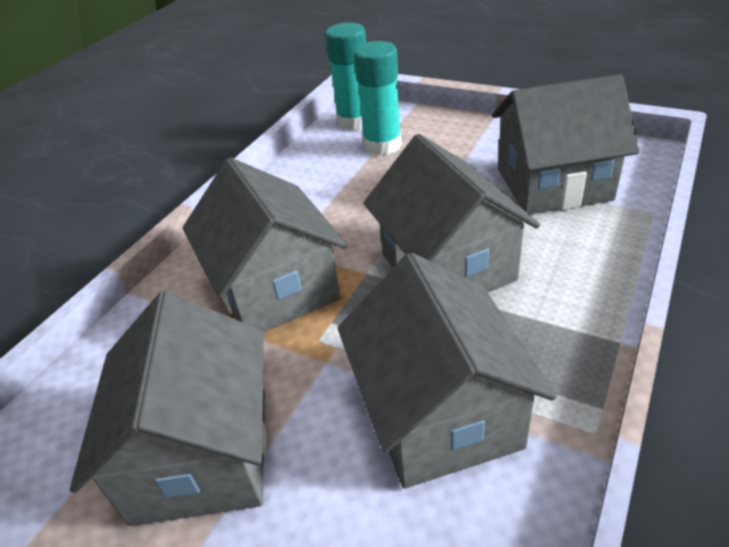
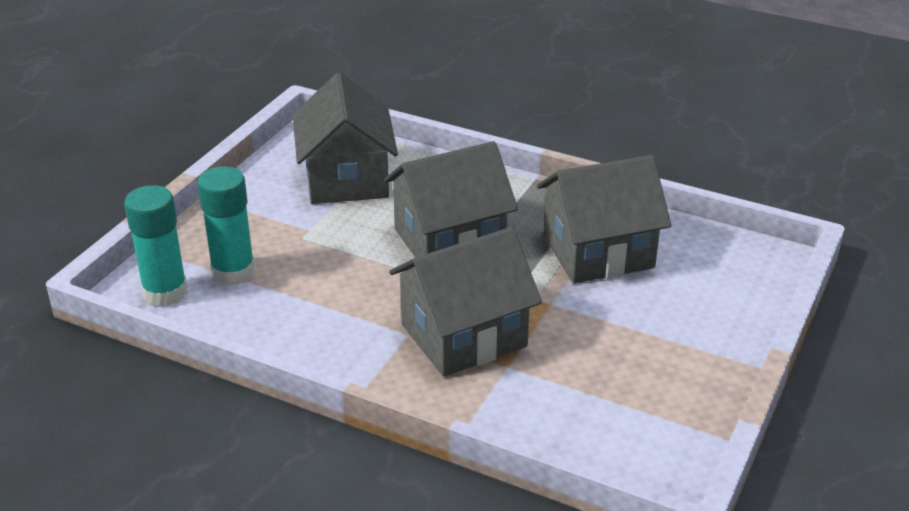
camera: 95 degrees left, 5 degrees down
grey house [70,291,267,526] -> none

